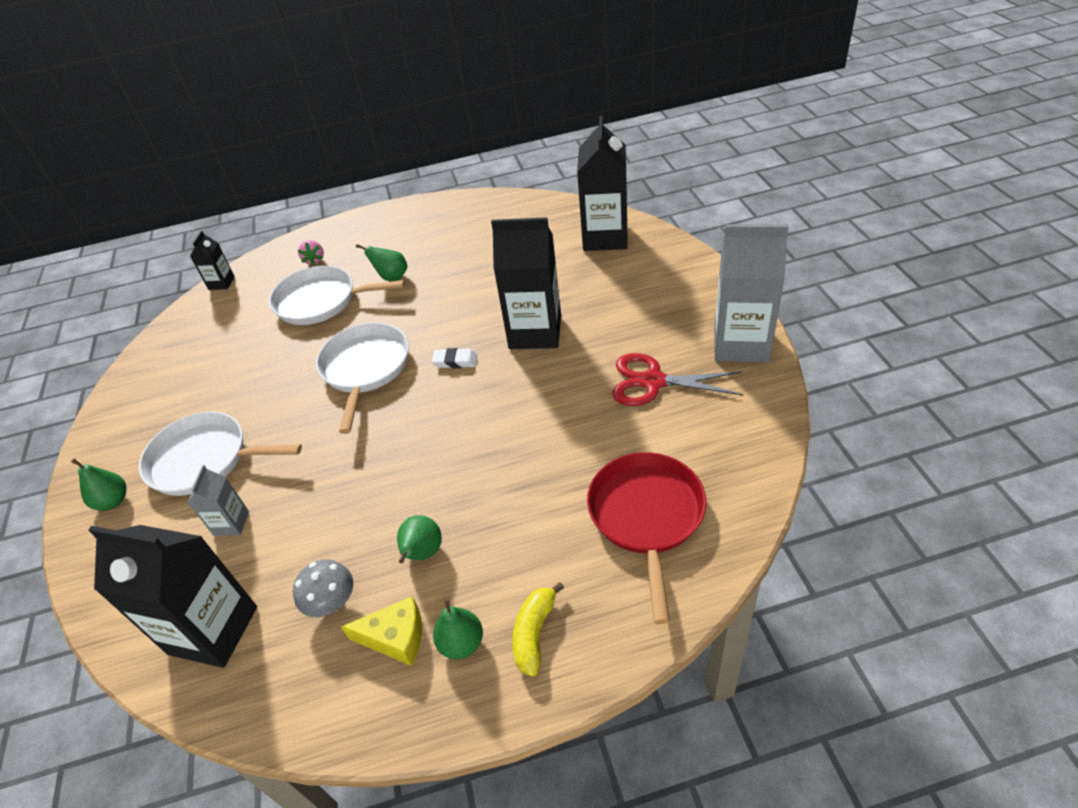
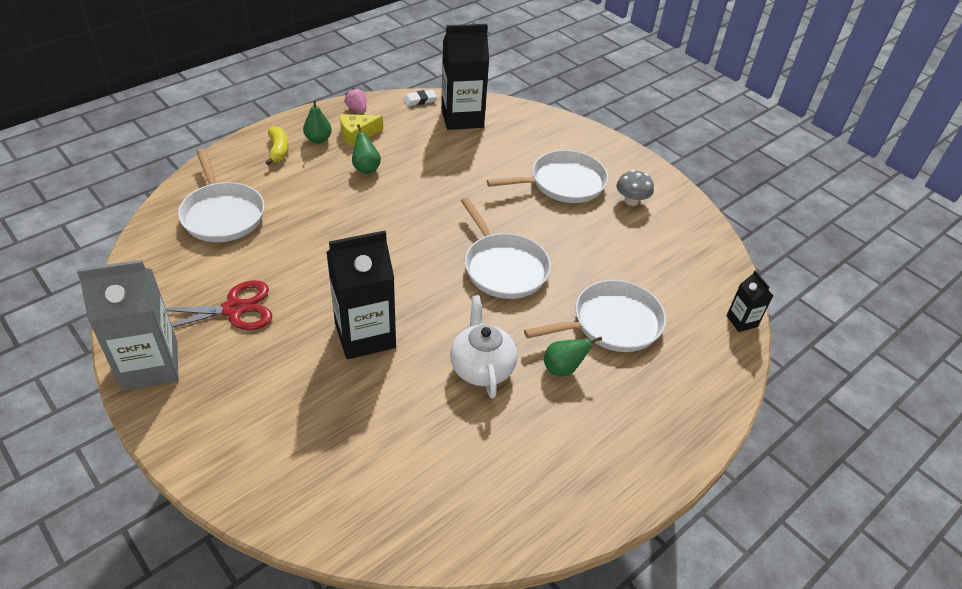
camera: 145 degrees right, 0 degrees up
green pear [71,459,127,511] -> none
grey carton [188,465,249,536] -> none
grey mushroom [293,559,353,617] -> grey mushroom moved to [616,170,654,206]
pink strawberry [297,240,324,266] -> pink strawberry moved to [344,88,366,112]
white eraser [432,348,478,368] -> white eraser moved to [403,90,437,106]
black carton [577,116,628,251] -> none
red pan [587,452,707,624] -> white pan [178,149,265,242]
none -> white teapot [450,295,517,399]

